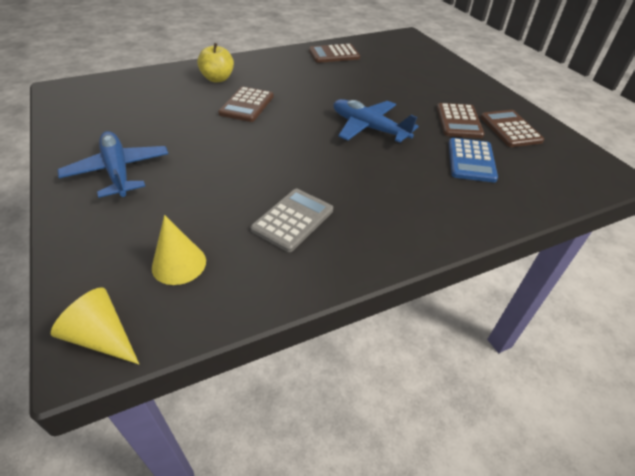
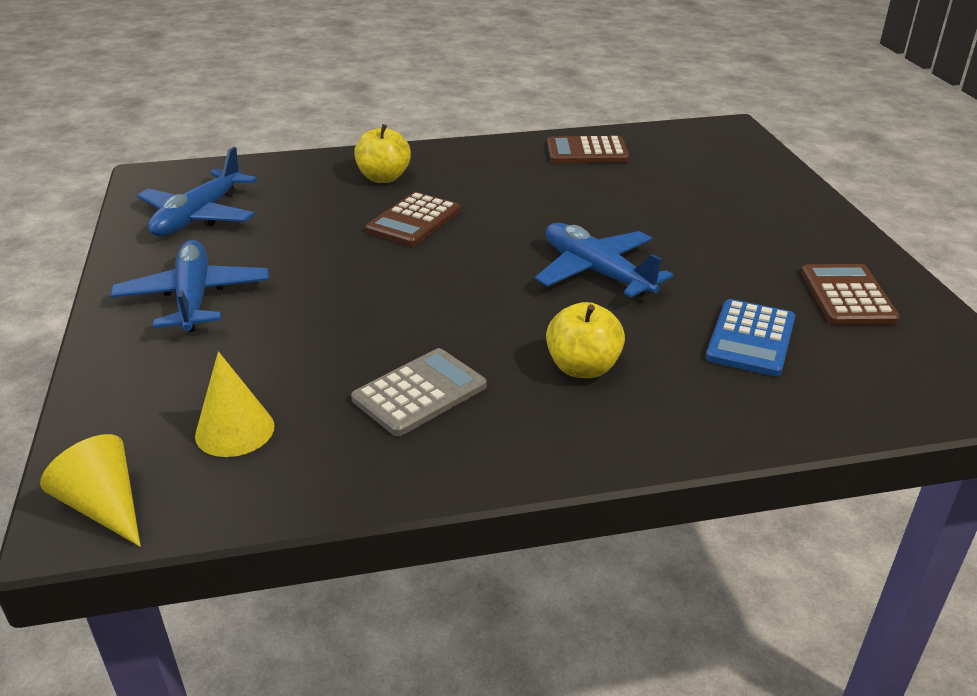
camera: 15 degrees right, 10 degrees down
brown calculator [437,103,485,138] -> none
none -> blue plane [137,147,257,236]
none -> yellow apple [546,302,625,378]

